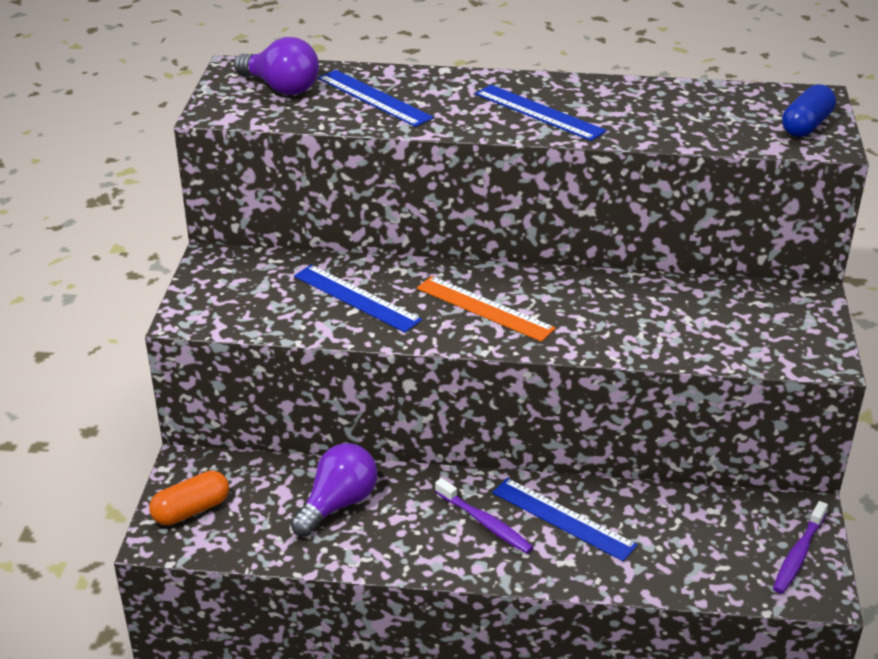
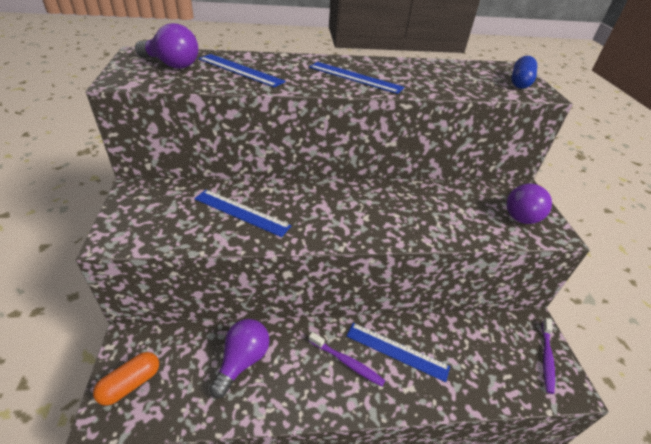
camera: 15 degrees left, 5 degrees up
orange ruler [417,276,556,342] -> none
none -> purple light bulb [507,183,552,224]

